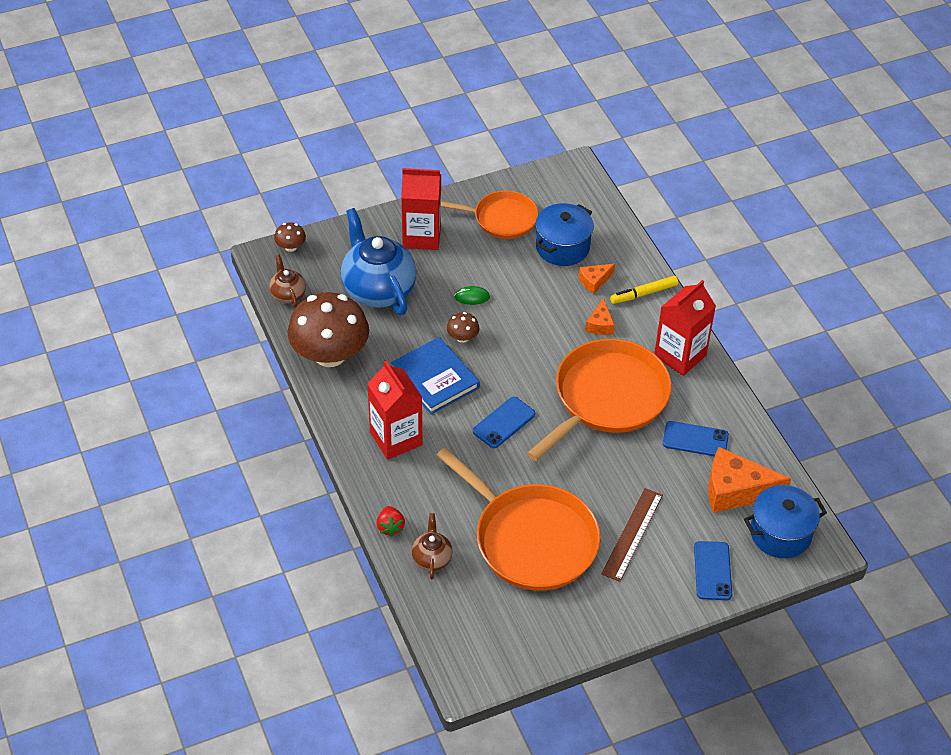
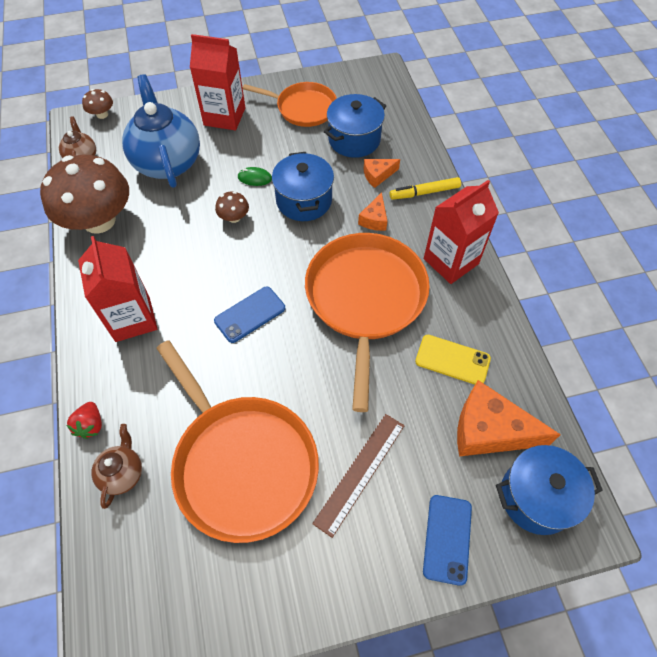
camera: 10 degrees right, 10 degrees up
blue book [391,337,480,414] -> none
orange pan [527,339,671,461] -> orange pan turned 45 degrees counterclockwise [305,233,430,412]
blue phone [663,421,729,456] -> yellow phone [415,335,491,385]
none -> blue pot [272,152,334,221]

